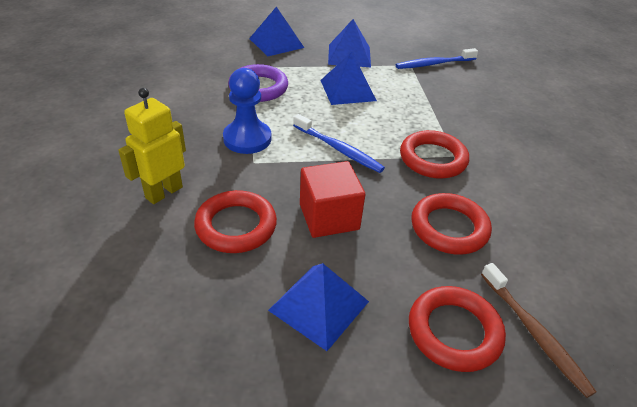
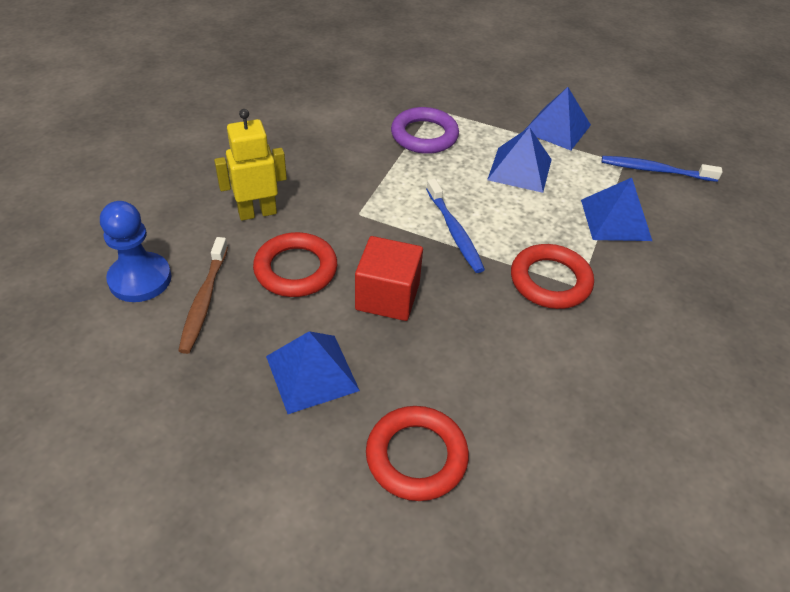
camera: 30 degrees right, 5 degrees up
blue pawn [223,68,271,154] -> blue pawn moved to [100,201,172,302]
blue pyramid [249,6,304,56] -> blue pyramid moved to [581,178,652,241]
red ring [411,193,492,255] -> none
brown toothbrush [481,263,597,398] -> brown toothbrush moved to [178,237,228,354]

